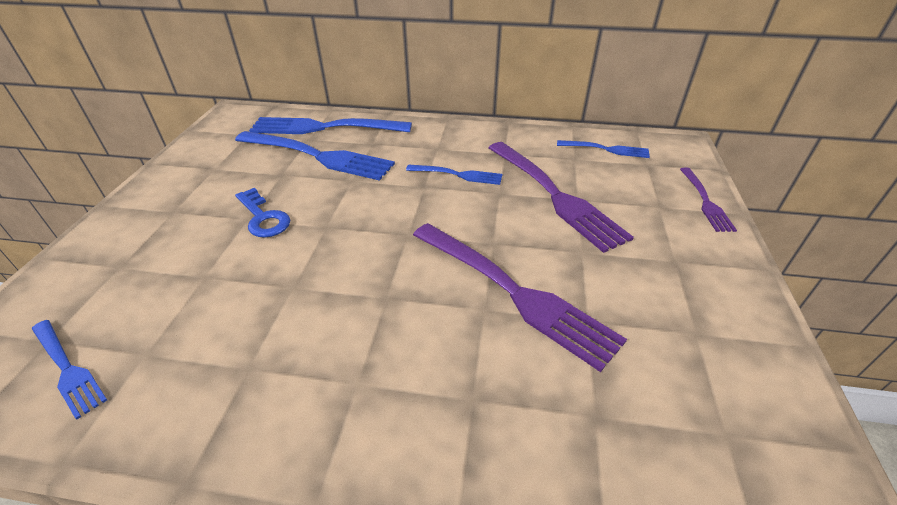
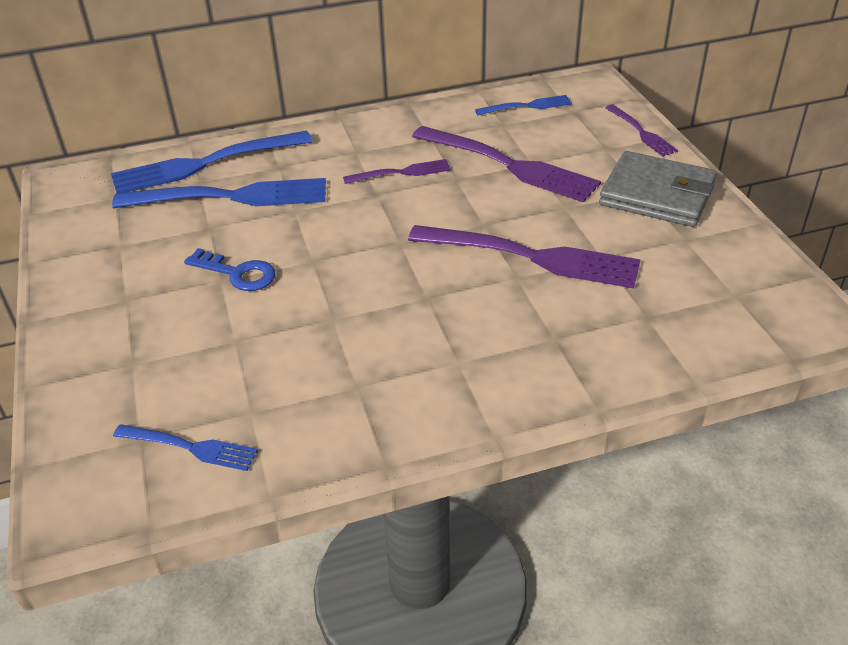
camera: 25 degrees left, 0 degrees up
blue fork [406,164,502,185] -> purple fork [343,159,451,184]
none -> grey wallet [599,151,717,227]

